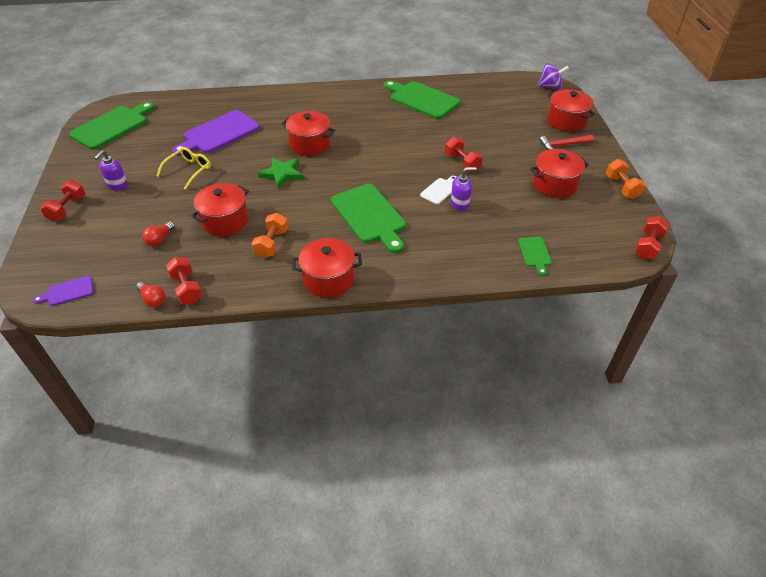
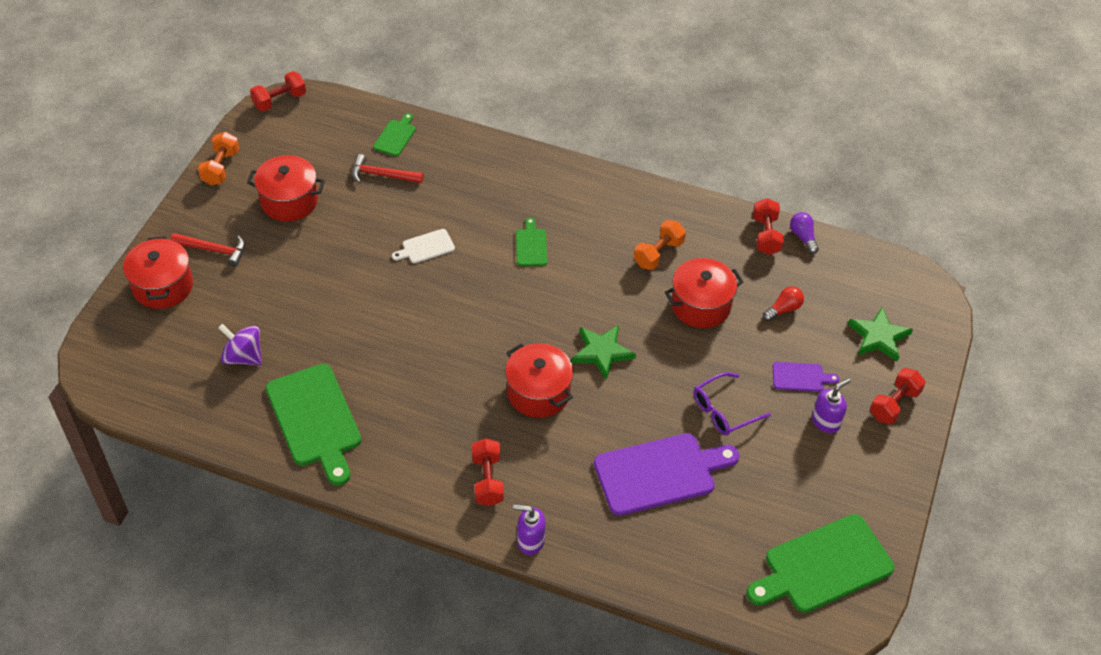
camera: 155 degrees left, 5 degrees up
purple cutting board [33,276,94,306] -> purple cutting board moved to [773,362,840,392]
red light bulb [136,282,165,307] -> purple light bulb [790,212,819,254]
yellow glasses [157,147,211,190] -> purple glasses [694,372,771,436]
red pot [292,238,362,297] -> none
green cutting board [331,184,406,253] -> green cutting board [516,218,547,266], size x0.48
red dumbbell [445,137,482,172] -> red dumbbell moved to [472,438,504,506]
purple soap dispenser [451,167,476,211] -> purple soap dispenser moved to [513,505,546,555]
purple spinning top [538,63,569,90] -> purple spinning top moved to [218,324,262,365]
none -> red hammer [352,154,423,183]
none -> green star [848,307,913,362]

